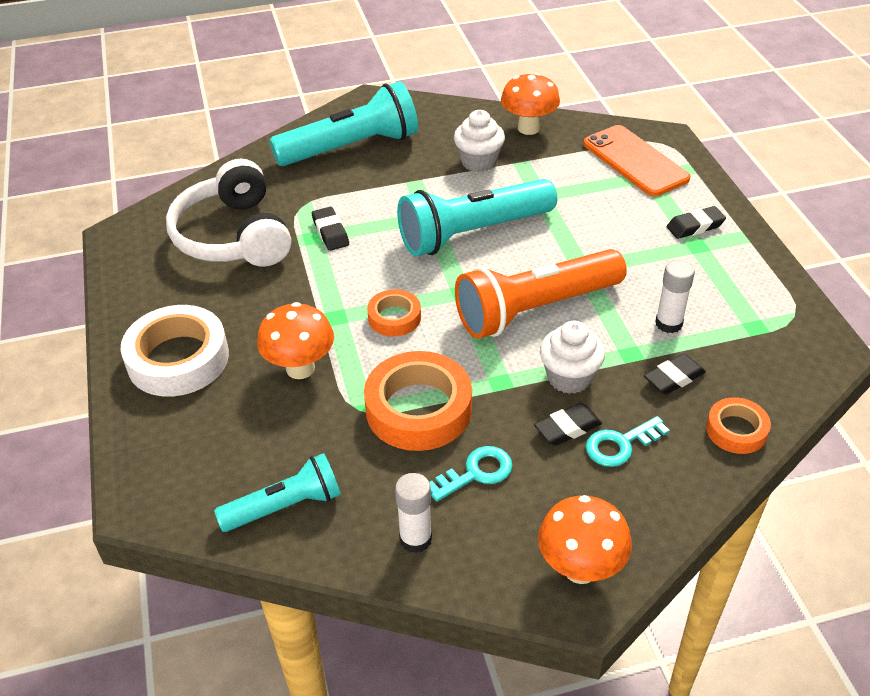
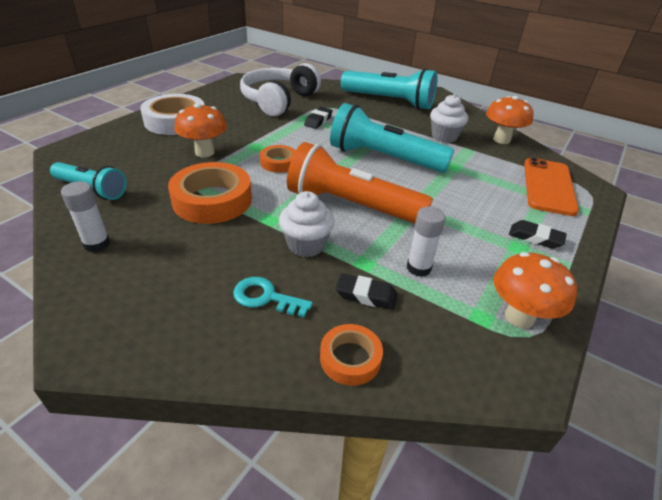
camera: 45 degrees right, 5 degrees down
turquoise key [430,446,513,502] -> none
black eraser [534,403,602,446] -> none
orange mushroom [538,495,632,584] -> orange mushroom moved to [493,252,577,328]

